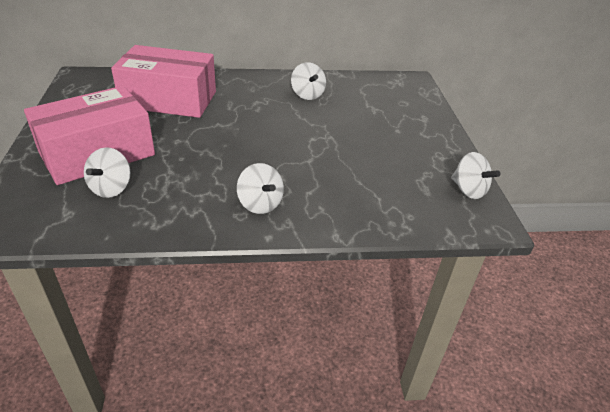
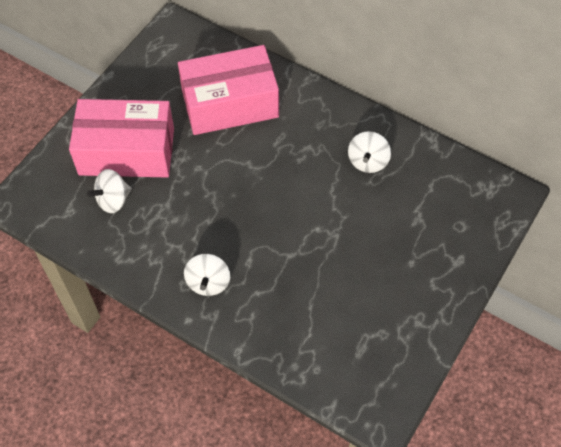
camera: 40 degrees right, 20 degrees up
pink box [111,45,216,118] -> pink box turned 60 degrees counterclockwise [178,45,279,135]
white spinning top [451,152,500,199] -> none

